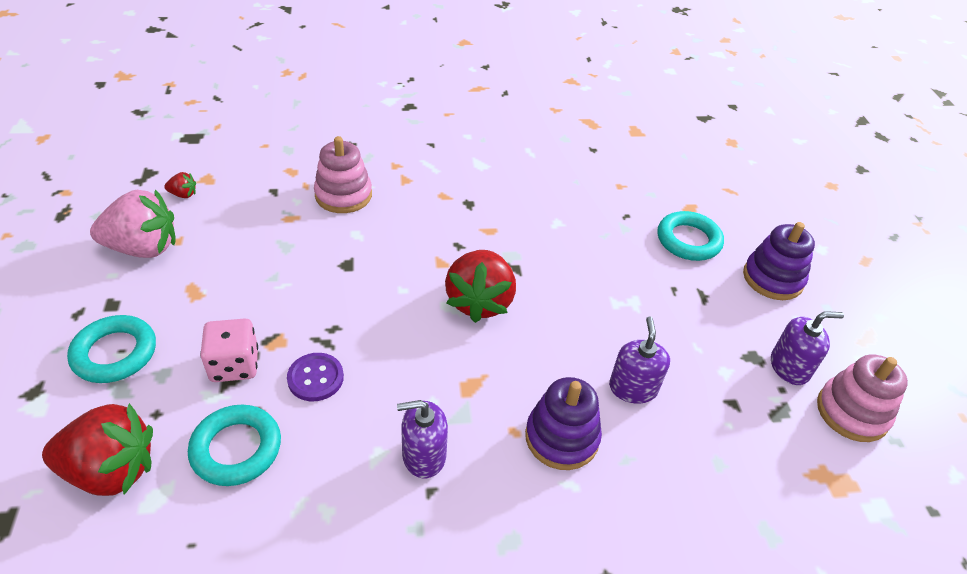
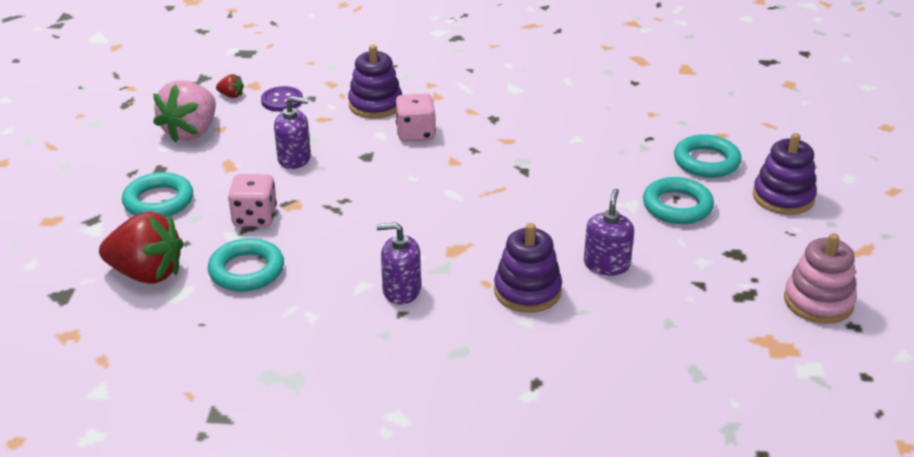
camera: 15 degrees right, 10 degrees down
pink strawberry [90,189,175,258] -> pink strawberry turned 105 degrees clockwise [153,80,216,143]
purple button [287,353,344,401] -> purple button moved to [261,86,303,112]
pink stacking toy [314,136,372,213] -> purple stacking toy [348,45,402,119]
red strawberry [445,250,516,323] -> none
purple soap dispenser [771,311,844,385] -> purple soap dispenser moved to [274,96,311,169]
none -> pink dice [395,93,436,142]
none -> turquoise ring [643,177,714,224]

